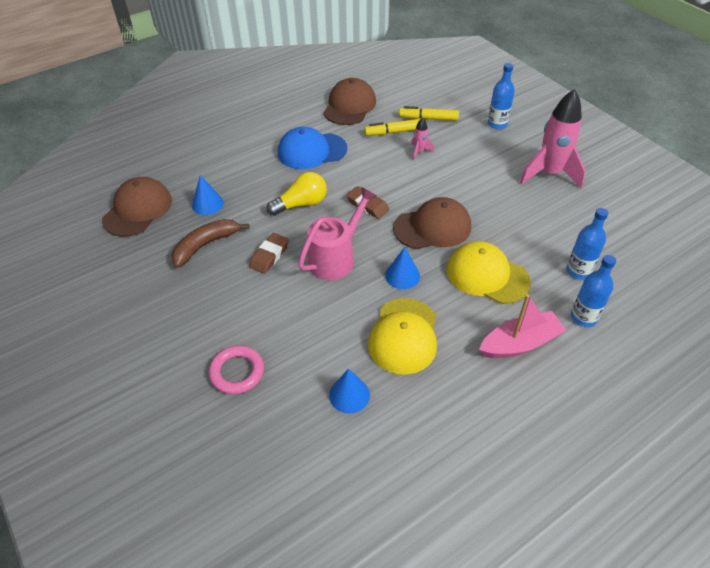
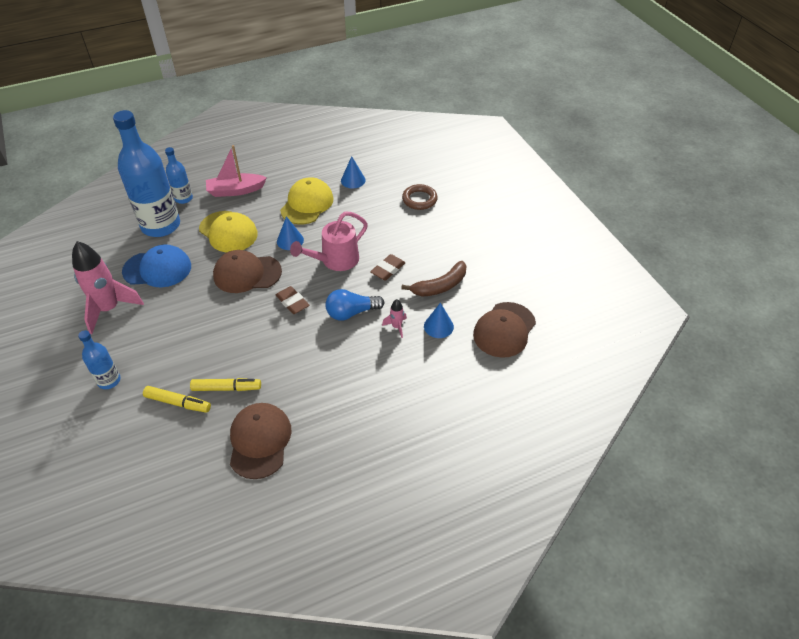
camera: 170 degrees left, 0 degrees up
pink ring [209,345,264,394] -> brown ring [402,184,438,210]
yellow light bulb [267,172,327,216] -> blue light bulb [325,289,385,321]
blue cap [278,127,347,169] -> blue cap moved to [122,244,191,287]
brown cap [323,78,376,125] -> brown cap turned 150 degrees clockwise [230,403,292,479]
pink rocket [411,118,434,160] -> pink rocket moved to [382,299,407,338]
blue bottle [567,208,608,280] -> blue bottle [113,110,180,237], size x2.08

